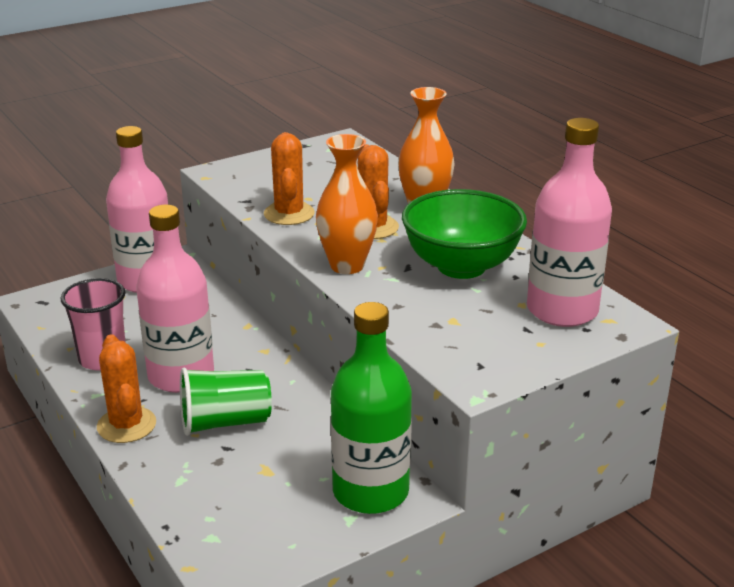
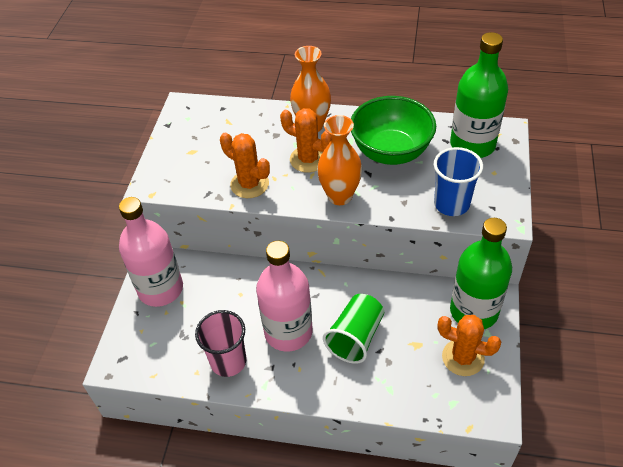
camera: 45 degrees left, 20 degrees up
orange cactus [97,334,156,443] -> orange cactus moved to [438,315,501,376]
pink bottle [527,118,612,327] -> green bottle [450,32,508,158]
none -> blue cup [434,147,483,216]

